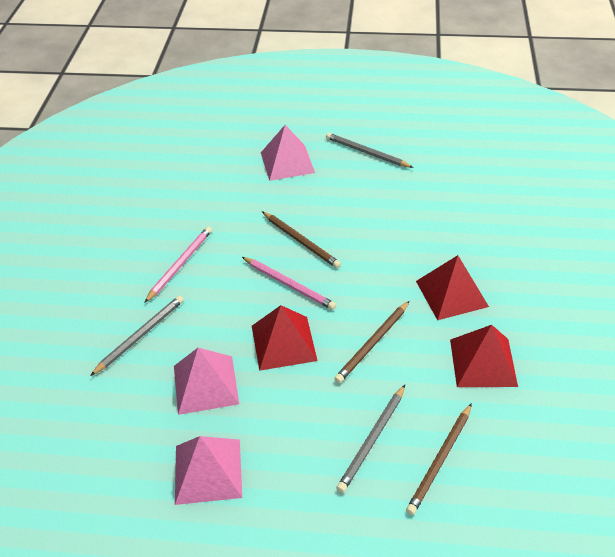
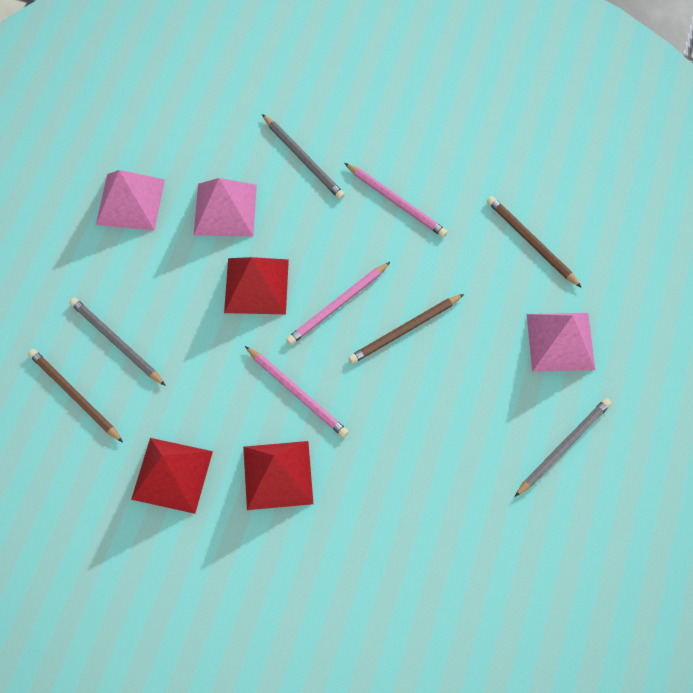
camera: 100 degrees right, 20 degrees up
brown pencil [334,301,409,383] -> brown pencil moved to [487,196,582,288]
none -> pink pencil [245,346,349,437]

